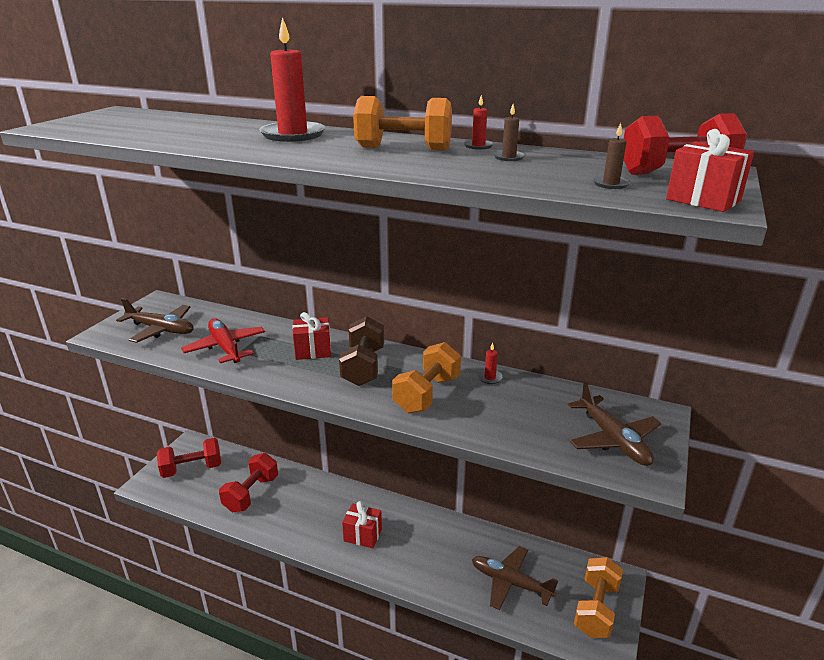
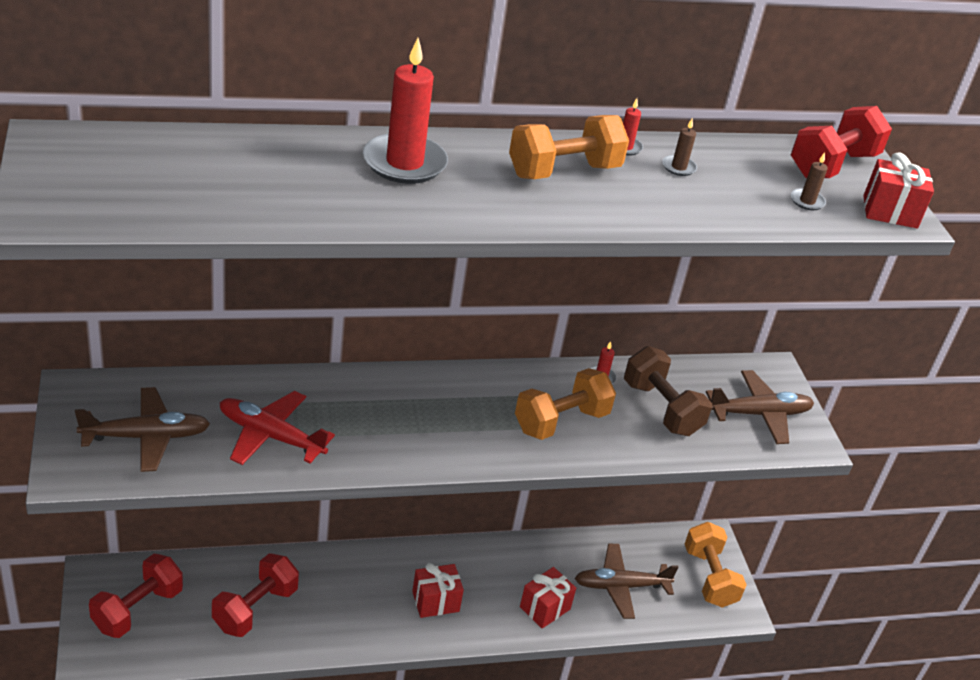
camera: 40 degrees left, 10 degrees up
red dumbbell [219,453,278,512] -> red dumbbell turned 45 degrees clockwise [212,553,299,637]
red gift [292,312,331,360] -> red gift moved to [520,567,576,629]
brown dumbbell [339,316,384,386] -> brown dumbbell moved to [624,346,712,436]
orange dumbbell [392,342,461,413] -> orange dumbbell turned 60 degrees clockwise [515,368,616,440]
brown plane [568,381,662,466] -> brown plane turned 45 degrees counterclockwise [706,370,814,444]

